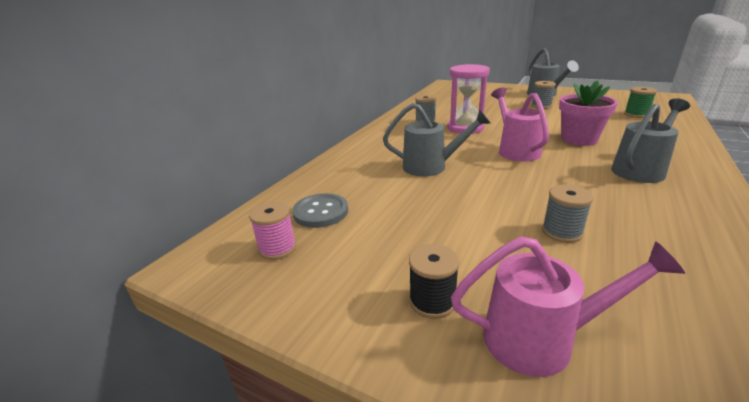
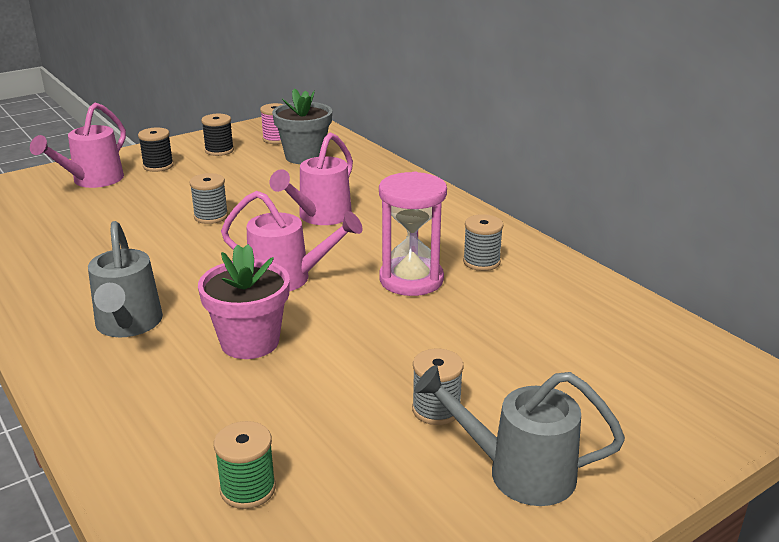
camera: 115 degrees right, 0 degrees up
grey button [292,193,348,228] -> grey flower pot [272,88,332,164]
grey watering can [383,103,491,176] -> pink watering can [270,133,353,225]
grey spool [542,184,593,243] -> grey spool moved to [189,173,228,224]
none -> black spool [201,114,234,156]

